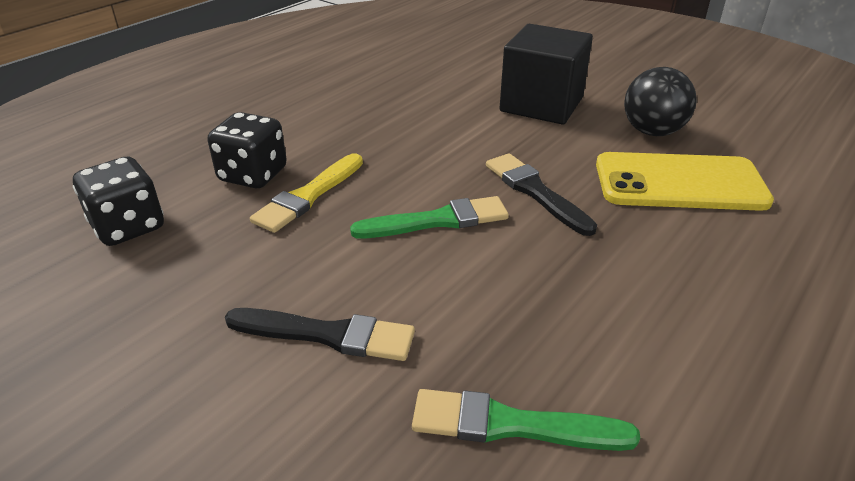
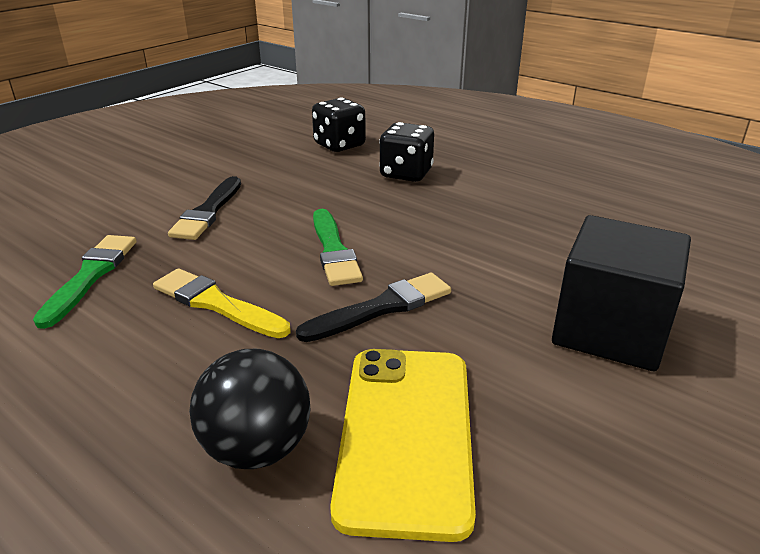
camera: 90 degrees right, 5 degrees down
yellow brush [250,153,363,233] -> yellow brush moved to [153,268,290,338]
black ball [624,67,697,136] -> black ball moved to [189,349,310,469]

